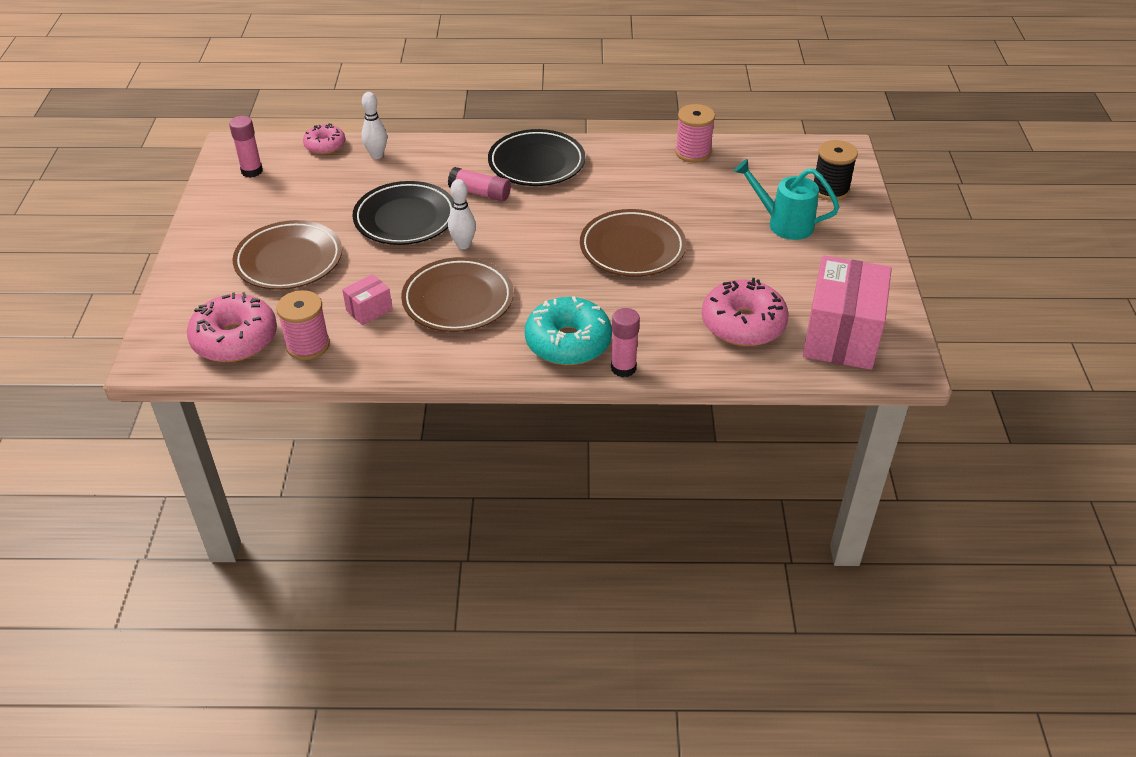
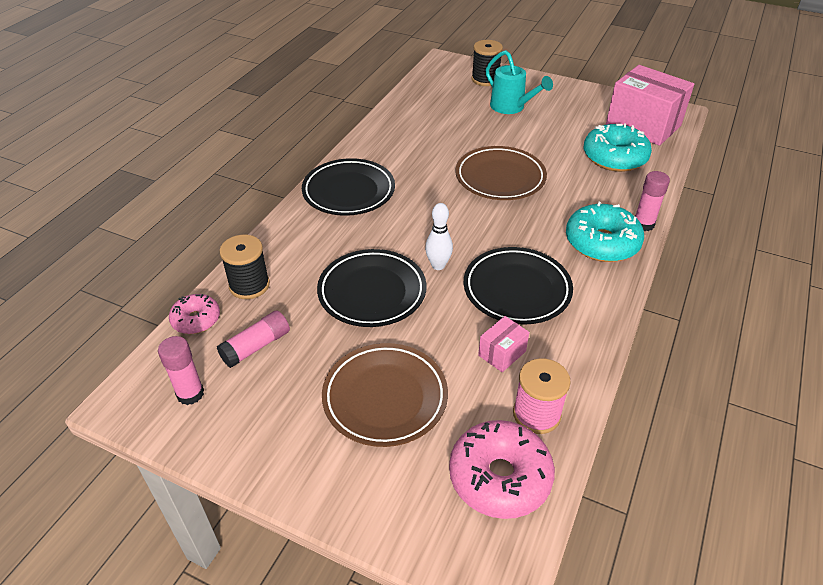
camera: 65 degrees left, 0 degrees up
pink box [342,274,393,325] -> pink box turned 60 degrees clockwise [478,316,529,372]
white bowling pin [362,92,387,159] -> black spool [220,235,270,299]
brown plate [401,257,514,332] -> black plate [464,247,573,325]
pink glue stick [448,167,511,201] -> pink glue stick moved to [217,310,290,368]
pink spool [675,104,715,163] -> none
pink donut [702,278,789,346] -> turquoise donut [584,123,652,172]
turquoise watering can [734,159,840,240] -> turquoise watering can turned 90 degrees counterclockwise [486,50,553,114]

